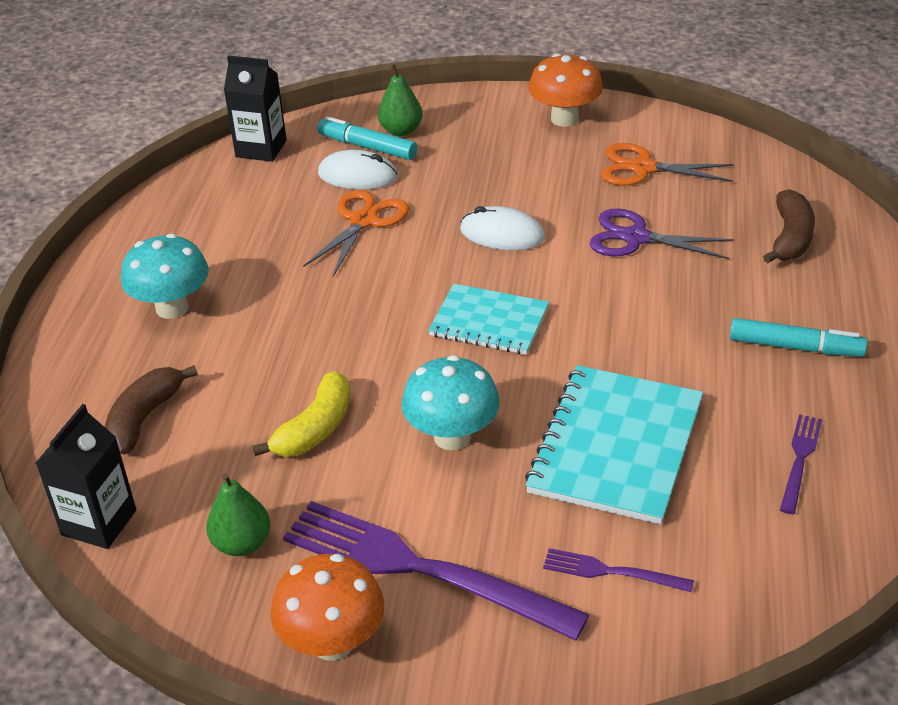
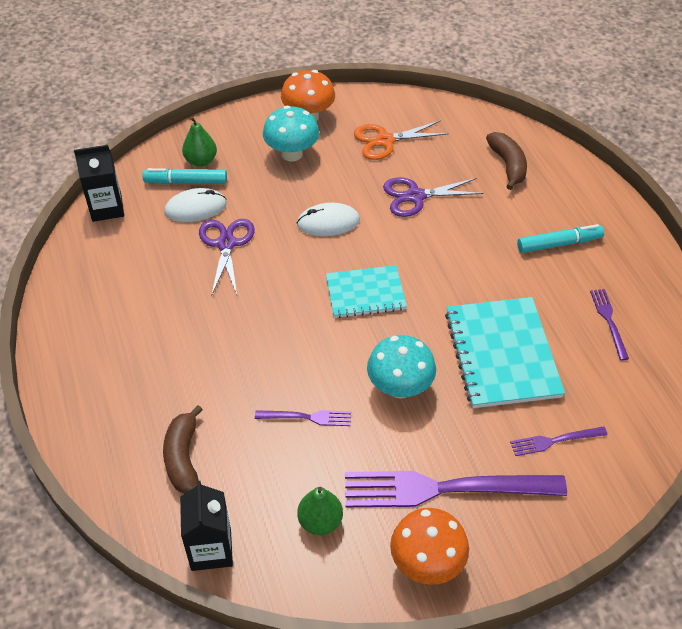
camera: 30 degrees left, 10 degrees up
turquoise mushroom [121,234,209,319] -> turquoise mushroom moved to [263,106,319,161]
yellow banana [253,371,350,457] -> purple fork [255,410,351,426]
orange scissors [303,190,409,276] -> purple scissors [199,219,255,296]

